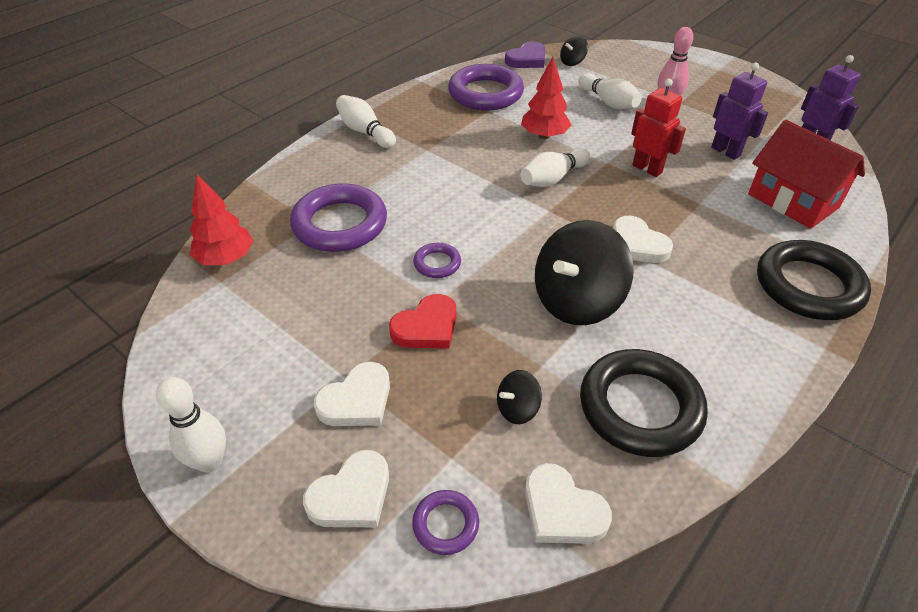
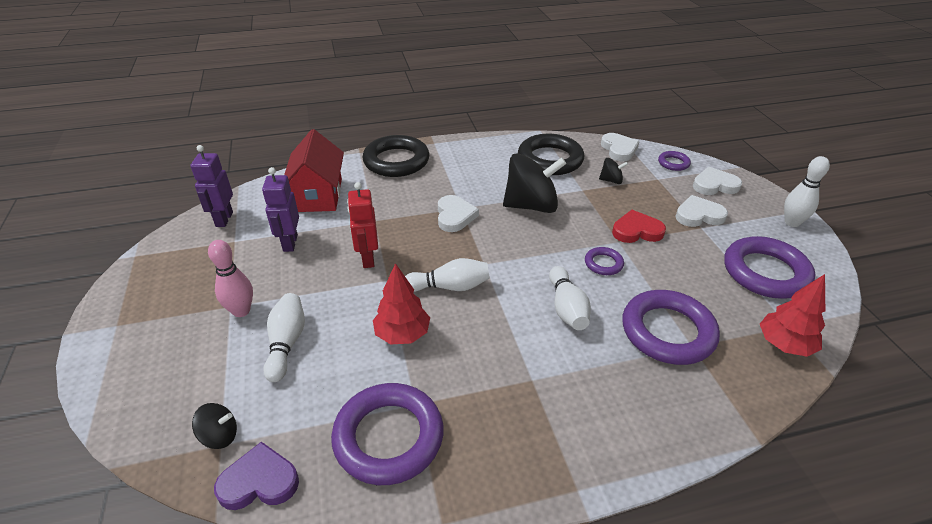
camera: 145 degrees left, 5 degrees down
white bowling pin [336,95,396,148] -> white bowling pin moved to [549,266,591,330]
none -> purple ring [724,236,815,299]

